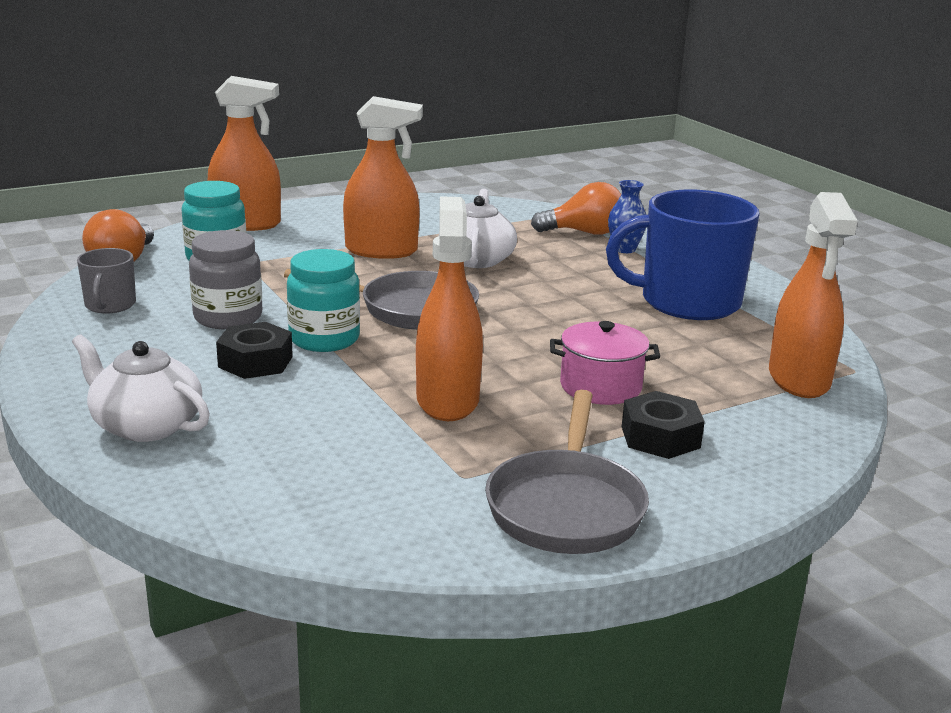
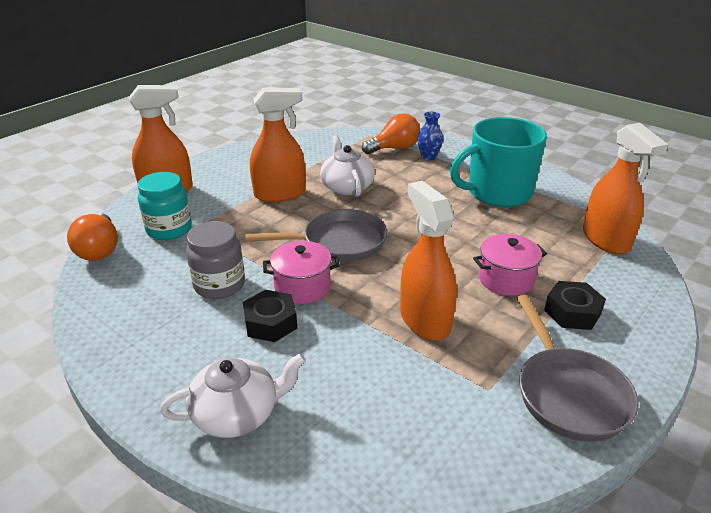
camera: 20 degrees left, 10 degrees up
white teapot [72,334,210,442] -> white teapot turned 150 degrees clockwise [160,353,306,438]
grey mug [77,248,136,314] -> none
turquoise jar [287,249,360,352] -> pink pot [263,241,340,304]
blue mug [606,189,760,320] -> turquoise mug [450,117,547,207]

